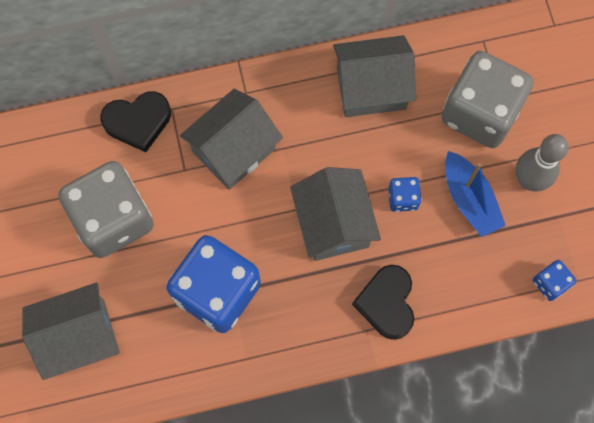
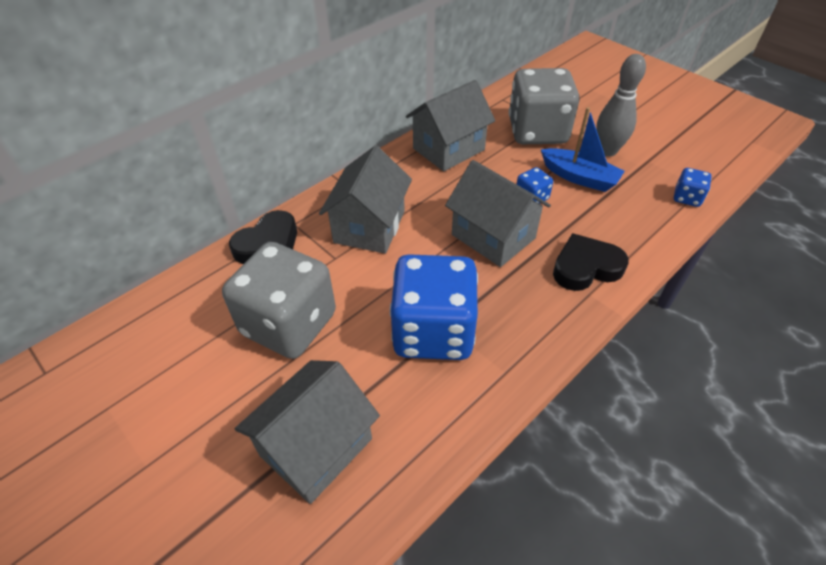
camera: 30 degrees left, 25 degrees down
black heart [352,265,414,340] -> black heart turned 105 degrees clockwise [553,233,629,291]

